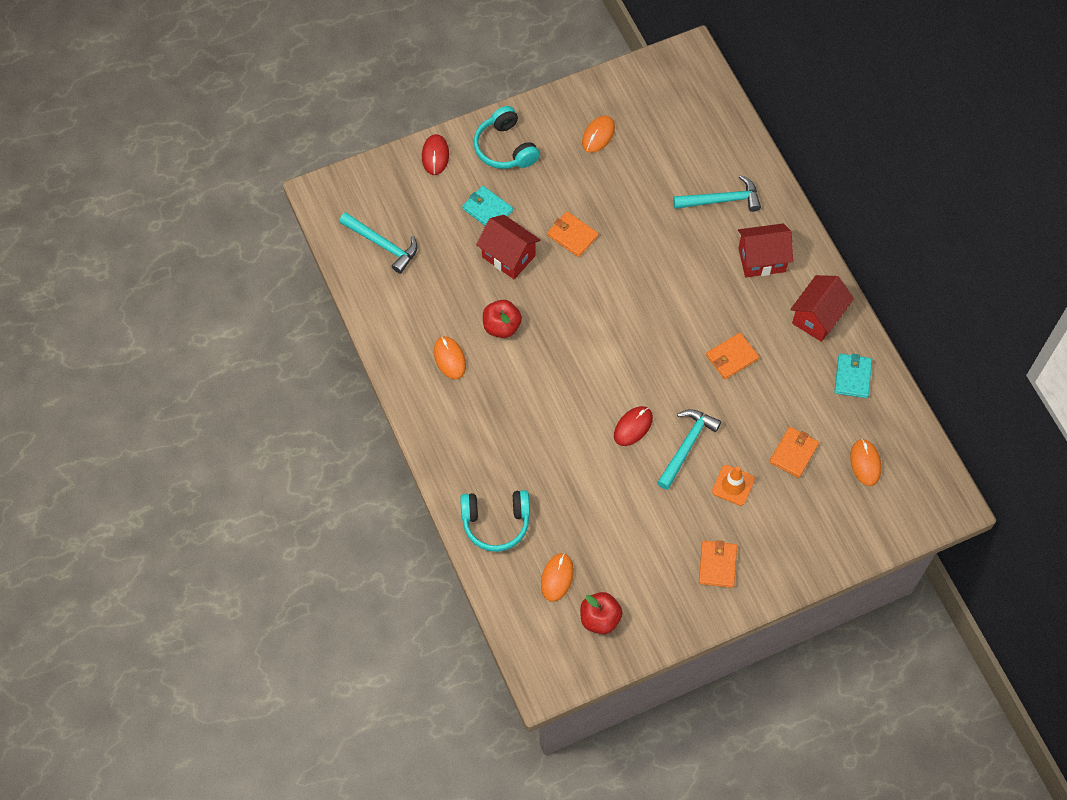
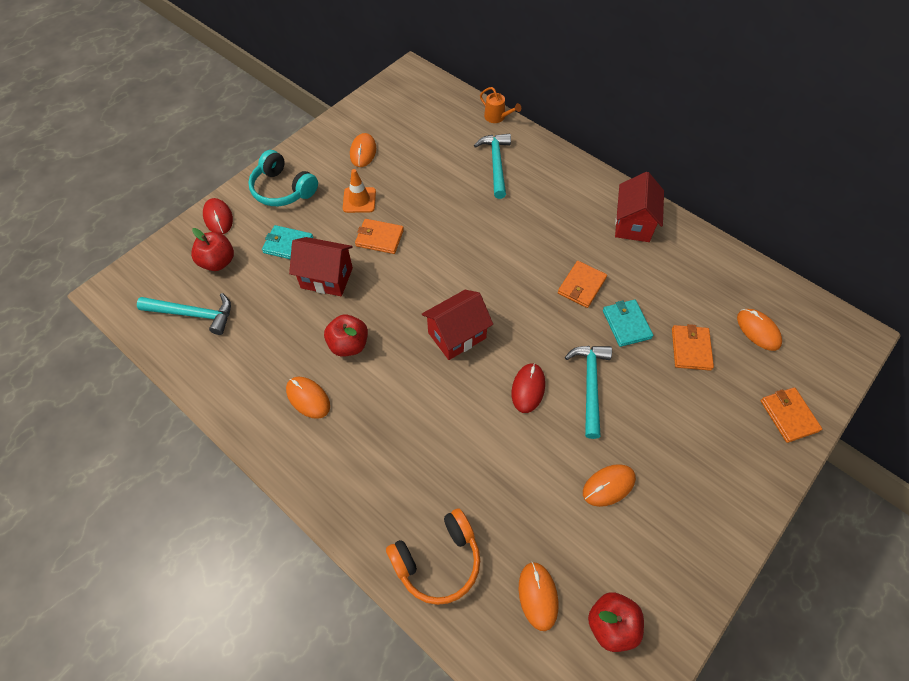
camera: 25 degrees left, 5 degrees down
turquoise headphones [460,490,530,552] -> orange headphones [386,508,480,605]
turquoise hammer [673,175,761,212] -> turquoise hammer turned 60 degrees counterclockwise [474,134,511,199]
orange wallet [699,540,737,588] -> orange wallet moved to [760,387,822,443]
orange traffic cone [712,465,755,506] -> orange traffic cone moved to [343,169,376,213]
red house [738,223,793,277] -> red house moved to [422,290,493,360]
turquoise wallet [834,354,872,398] -> turquoise wallet moved to [603,300,653,347]
none -> red apple [191,228,234,271]
none -> orange watering can [480,87,521,123]
none -> orange mouse [583,464,636,507]

